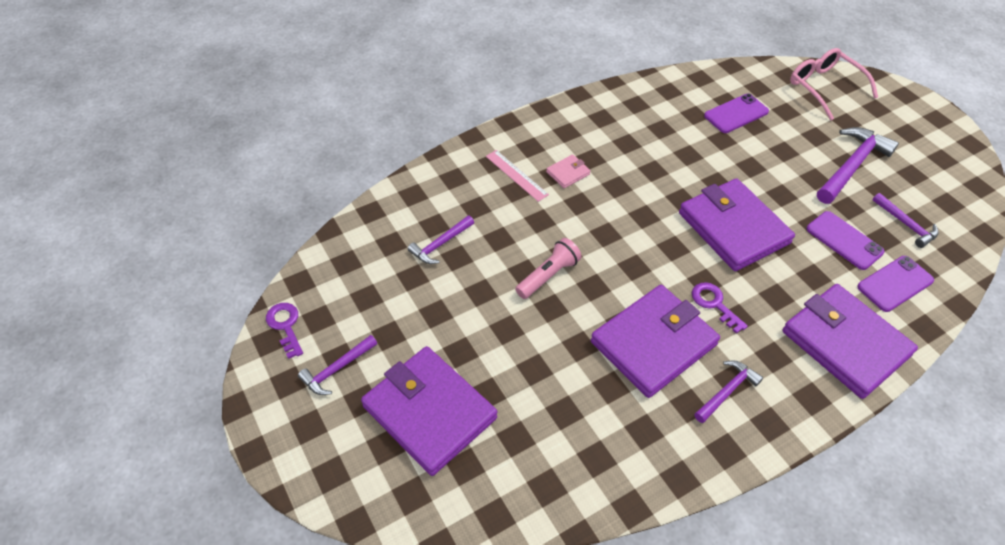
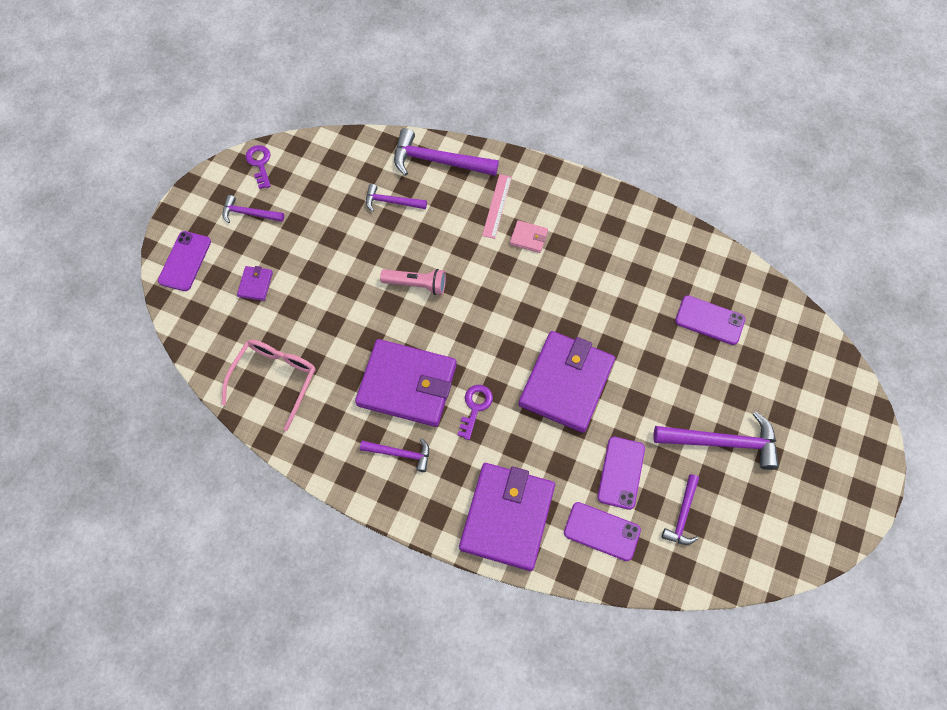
camera: 55 degrees right, 15 degrees up
purple key [266,303,303,359] -> purple key turned 45 degrees counterclockwise [246,145,271,189]
purple wallet [361,346,497,476] -> purple wallet [237,266,273,301], size x0.41
pink glasses [790,48,878,120] -> pink glasses moved to [222,339,316,431]
none -> purple phone [158,231,211,291]
none -> purple hammer [394,128,499,176]

